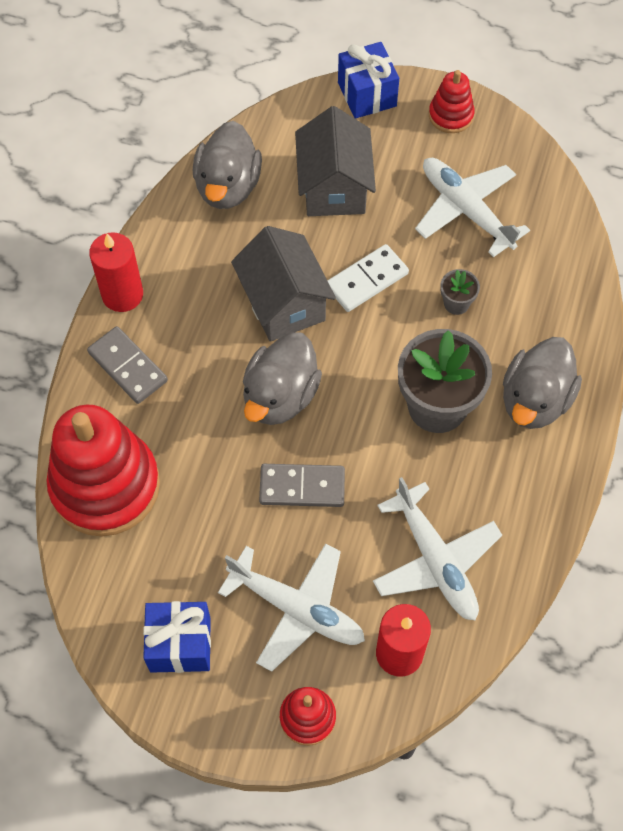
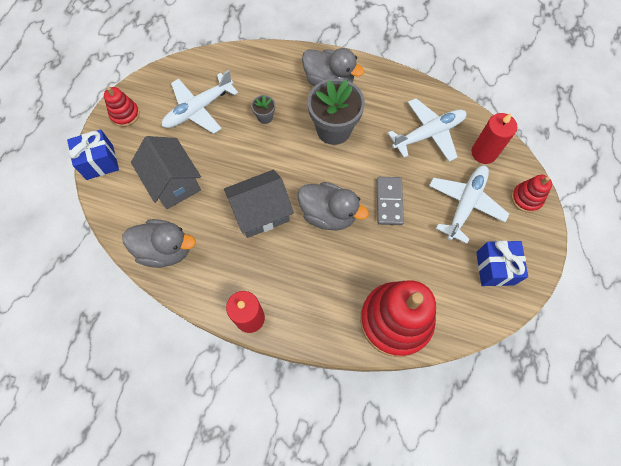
camera: 90 degrees left, 5 degrees up
grey domino [87,326,168,404] -> none
grey house [295,106,376,216] -> grey house turned 60 degrees clockwise [131,136,201,209]
white domino [327,244,409,312] -> none

